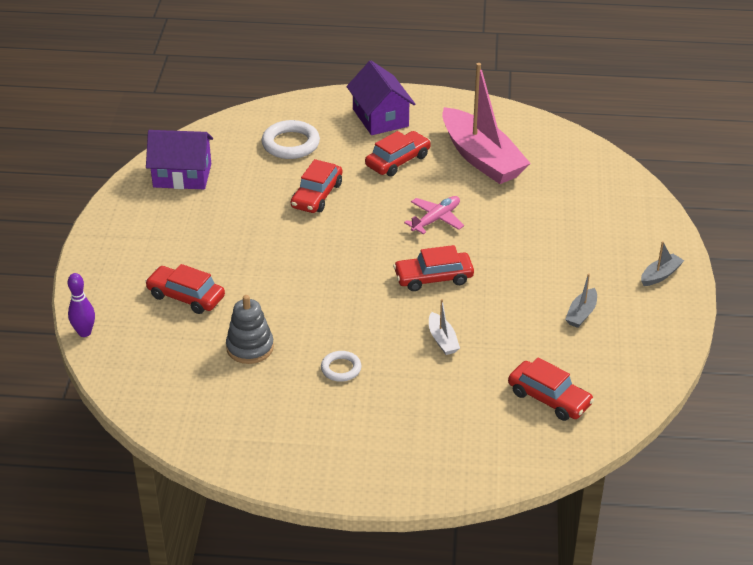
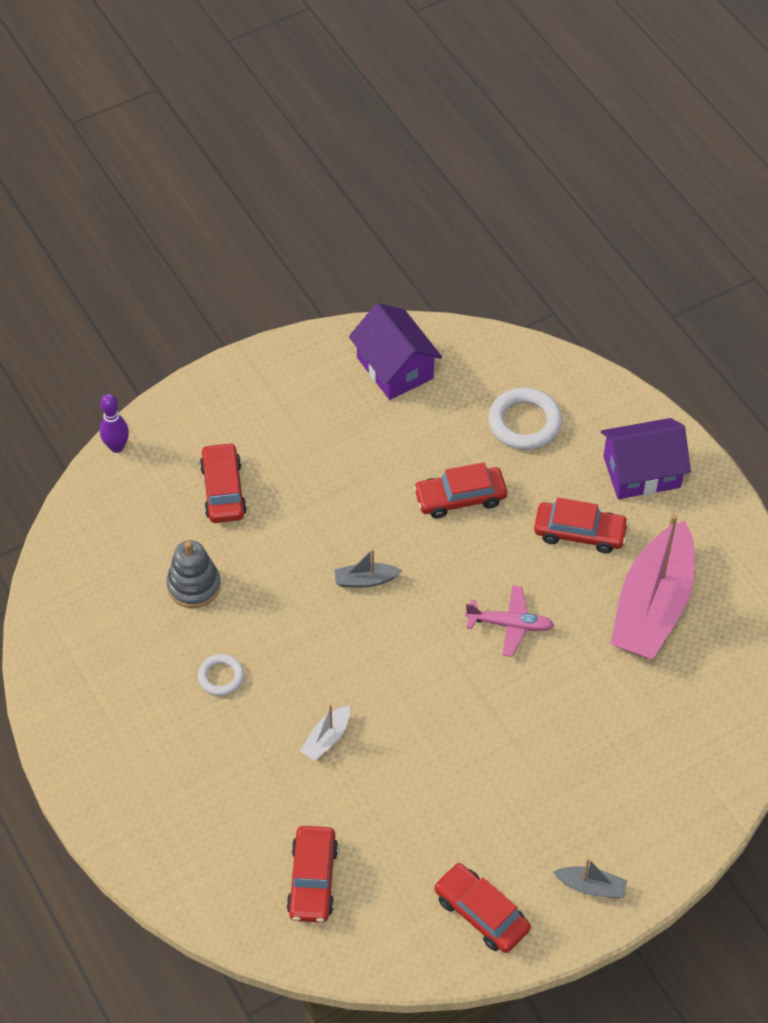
camera: 55 degrees right, 15 degrees up
purple house [346,61,415,135] -> purple house turned 45 degrees clockwise [601,418,691,499]
red car [393,245,474,291] -> red car moved to [434,863,531,953]
grey boat [565,273,597,328] -> grey boat moved to [334,549,402,587]

